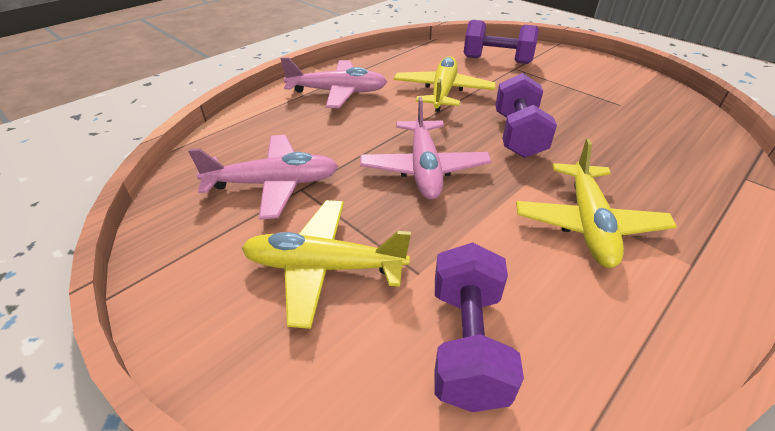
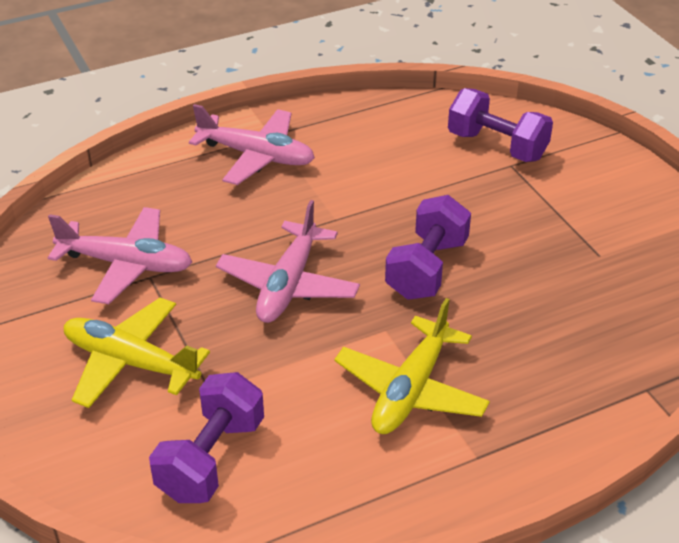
camera: 20 degrees right, 0 degrees up
yellow plane [394,56,496,112] -> none

